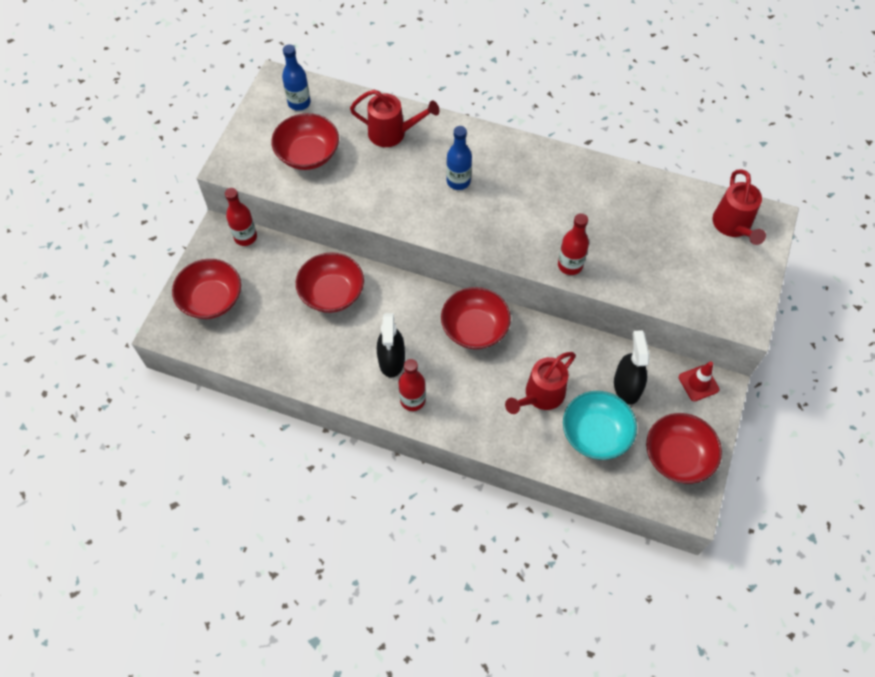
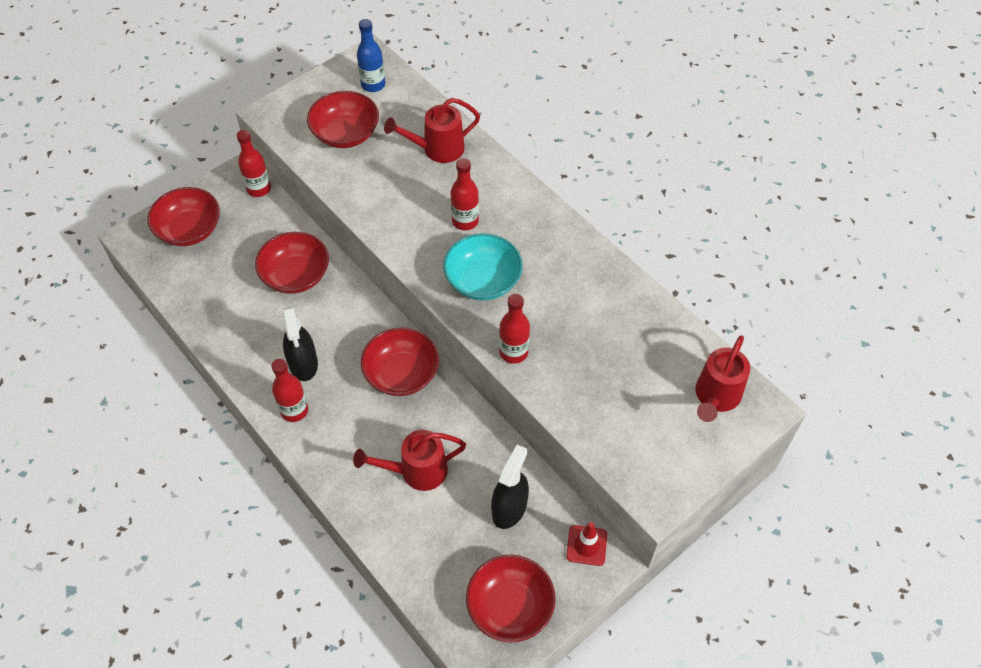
camera: 30 degrees right, 5 degrees down
red watering can [350,90,439,147] -> red watering can turned 120 degrees clockwise [384,98,480,163]
black spray bottle [377,313,405,378] -> black spray bottle turned 45 degrees counterclockwise [282,306,318,381]
blue bottle [446,126,472,190] -> red bottle [451,158,479,230]
turquoise bowl [563,391,637,460] -> turquoise bowl moved to [443,233,523,300]

